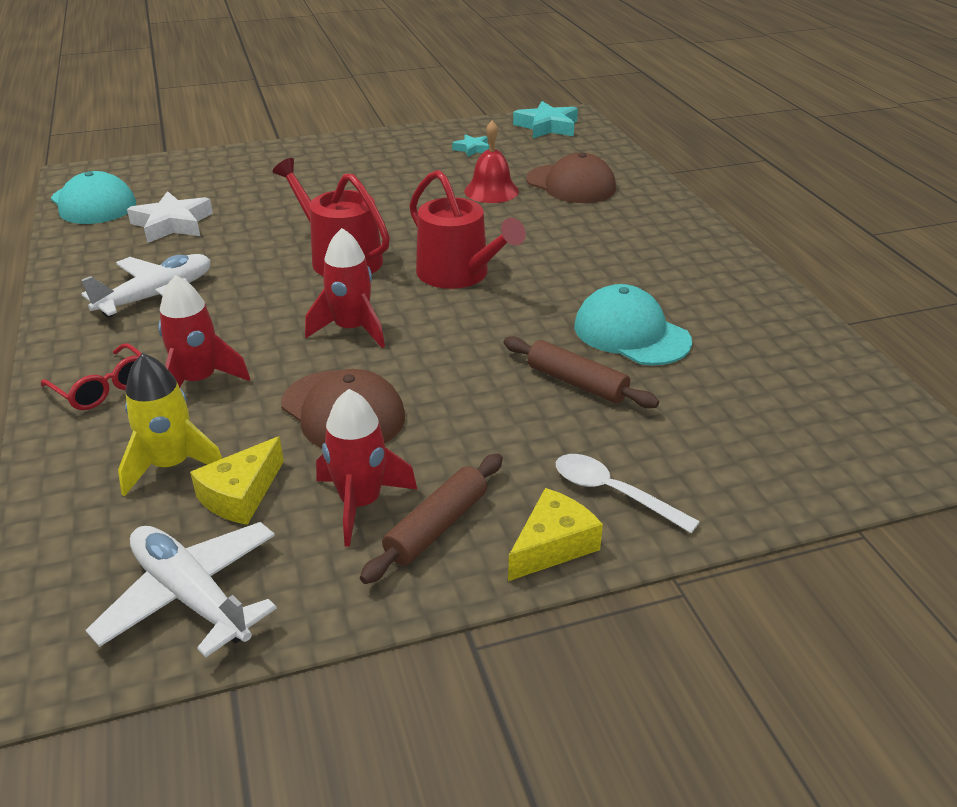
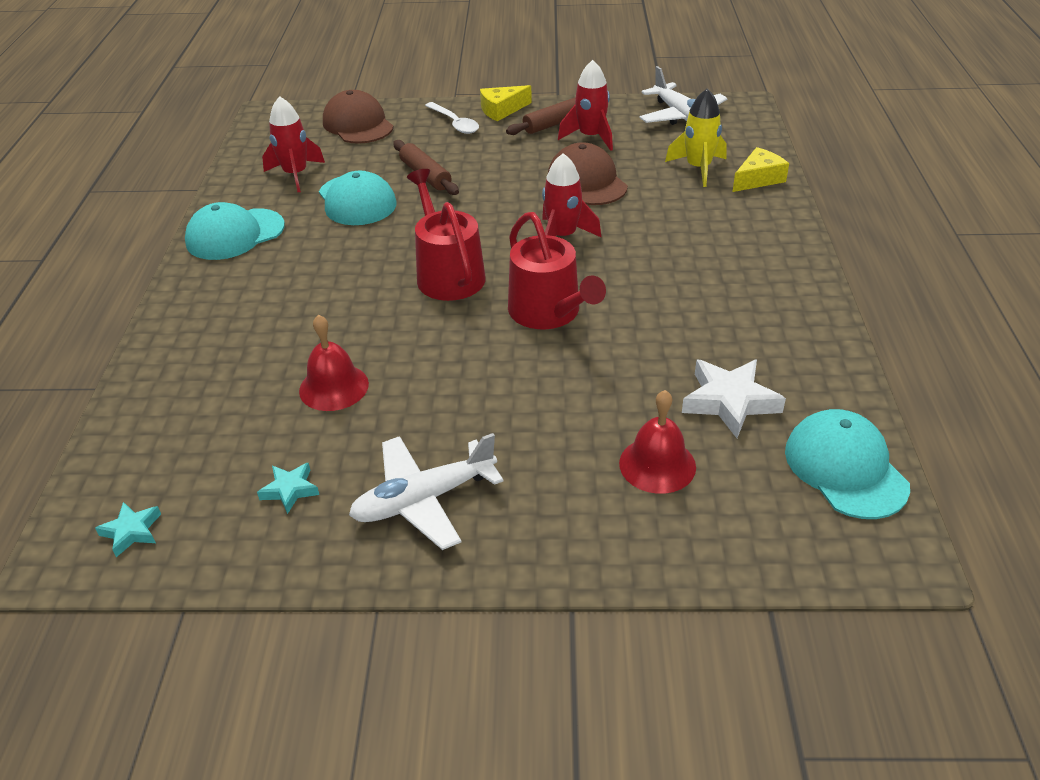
camera: 160 degrees left, 5 degrees up
red glasses [41,343,142,410] -> none
white plane [81,254,210,318] -> white plane moved to [349,433,504,550]
red rocket [158,275,250,388] -> red rocket moved to [262,96,325,192]
yellow cheese [190,436,284,525] -> yellow cheese moved to [732,147,789,192]
turquoise star [513,101,578,138] -> turquoise star [95,502,161,557], size x0.55
brown cap [526,153,616,203] -> brown cap moved to [323,90,394,144]
none -> turquoise cap [185,202,285,260]
none -> red bell [619,390,696,494]

